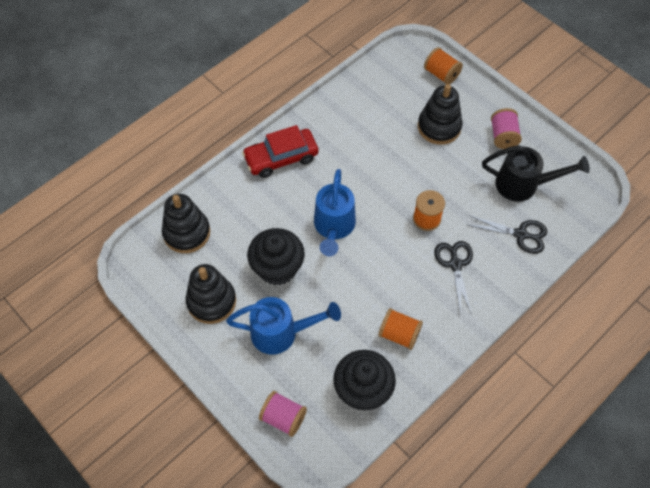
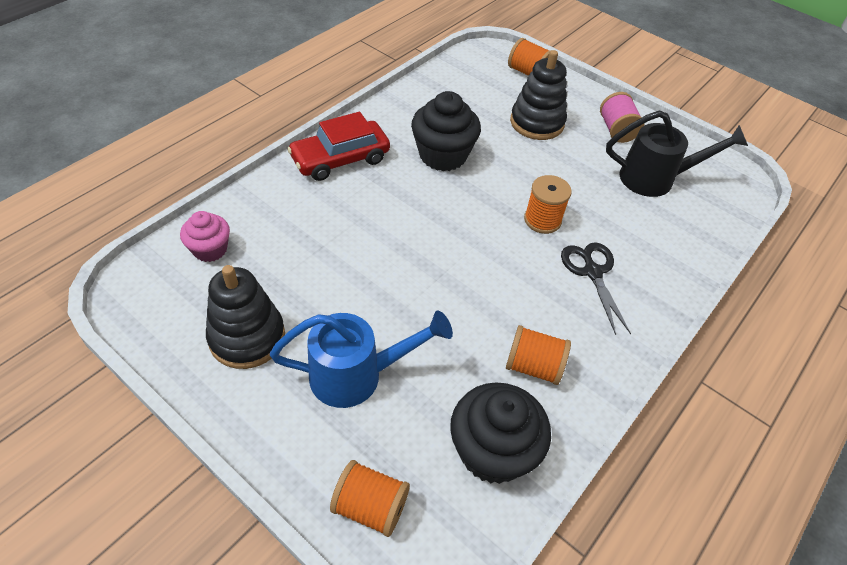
camera: 10 degrees left, 10 degrees down
black stacking toy [162,194,210,253] -> pink cupcake [180,211,230,262]
black cupcake [247,228,305,285] -> black cupcake moved to [411,91,481,171]
pink spool [259,391,307,437] -> orange spool [330,460,410,537]
blue watering can [314,169,356,256] -> none
black scissors [468,215,548,254] -> none

